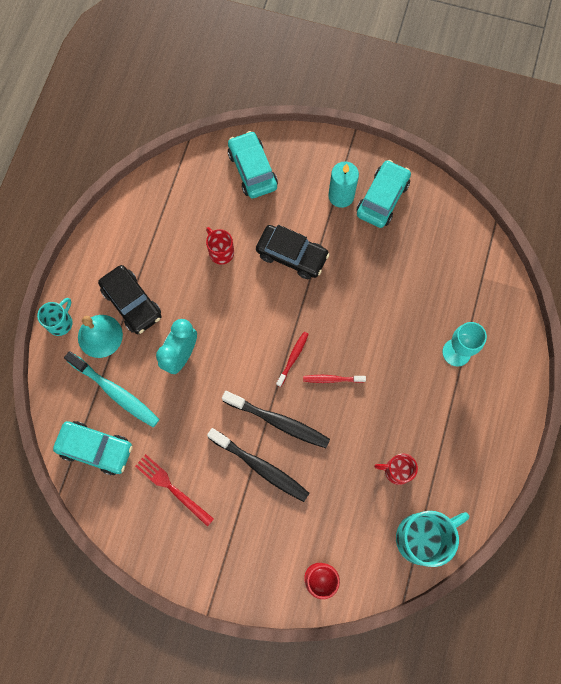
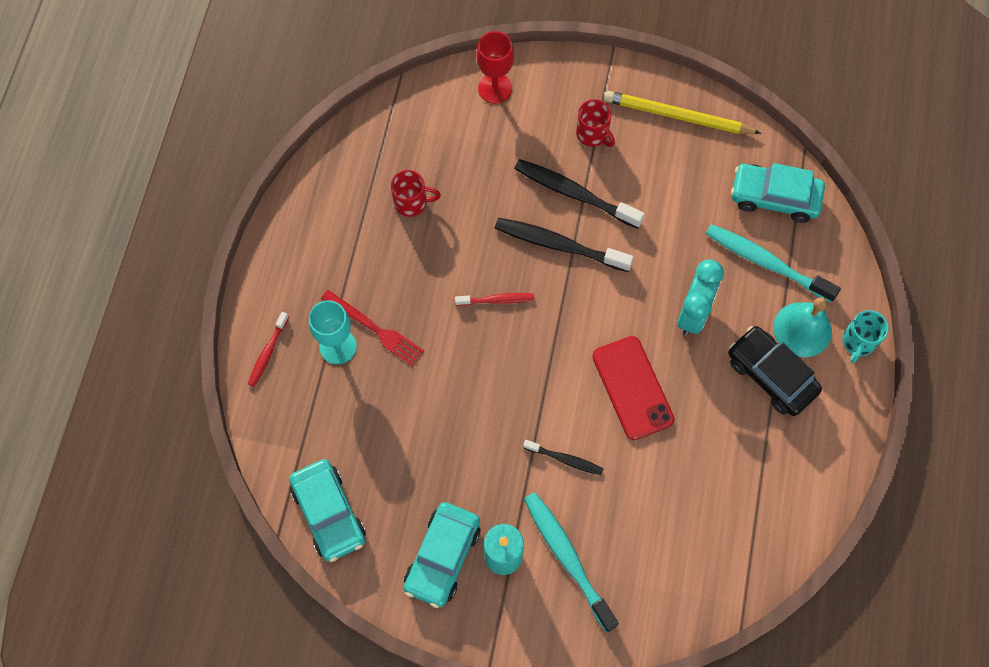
camera: 175 degrees right, 5 degrees down
red fork [135,454,214,527] -> red fork moved to [321,290,424,366]
red mug [206,227,234,265] -> red mug moved to [576,99,615,147]
turquoise car [228,131,278,198] -> turquoise car moved to [289,459,366,562]
black car [256,225,330,279] -> black toothbrush [523,440,603,475]
red toothbrush [276,332,309,387] -> red toothbrush moved to [248,312,289,387]
turquoise mug [396,511,469,567] -> none
none -> turquoise toothbrush [524,492,619,632]
none -> red phone [592,336,674,440]
none -> yellow pencil [604,91,761,134]

